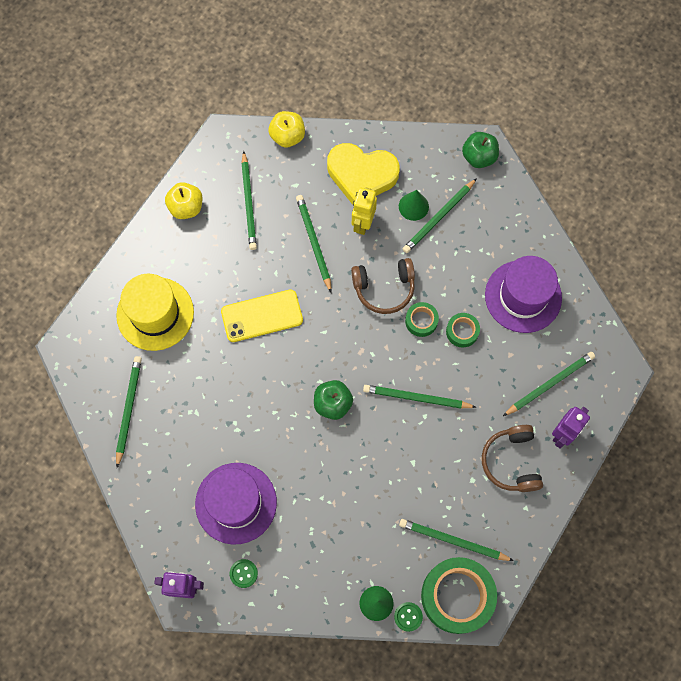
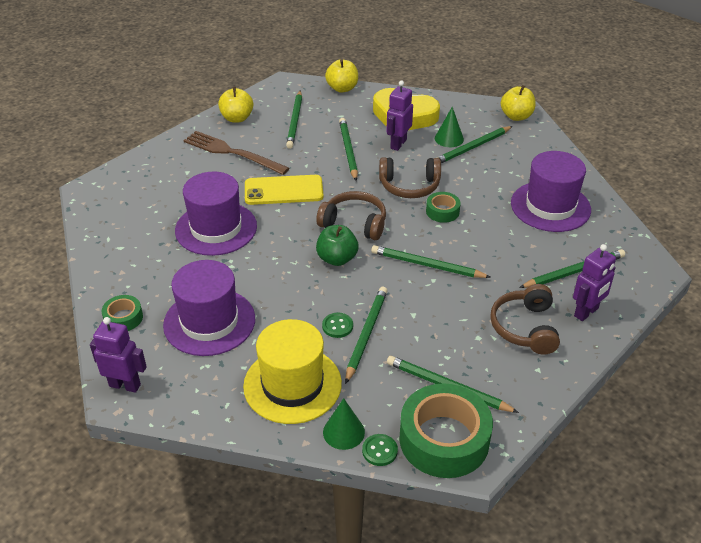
camera: 10 degrees right, 30 degrees down
yellow hat [116,274,194,351] -> yellow hat moved to [243,319,342,424]
green pencil [116,356,142,468] -> green pencil moved to [345,287,387,384]
green button [230,559,258,588] -> green button moved to [322,313,353,338]
yellow robot [352,187,377,235] -> purple robot [386,81,413,151]
green tape [446,313,480,348] -> green tape moved to [102,295,143,331]
green apple [462,132,499,168] -> yellow apple [501,85,536,121]
none -> purple hat [175,171,257,256]
none -> brown fork [183,131,289,175]
none -> brown headphones [316,191,386,240]

